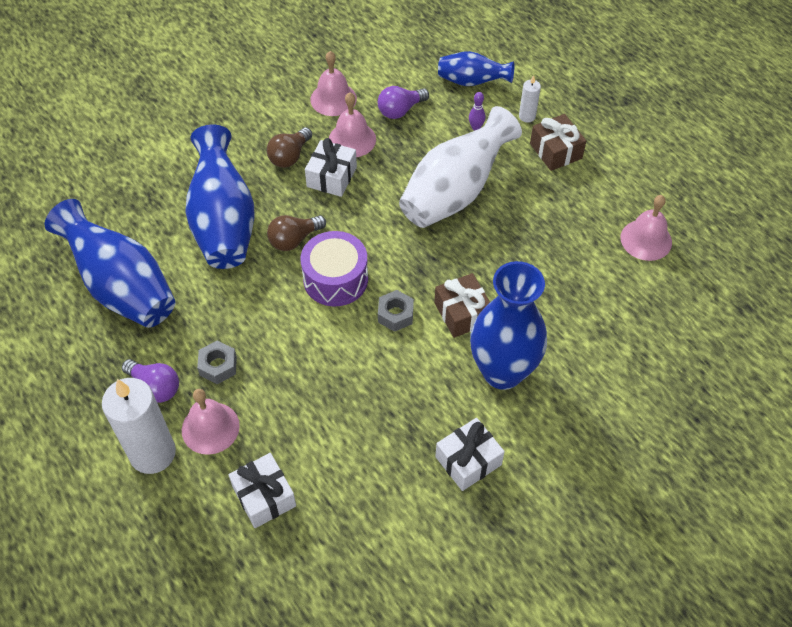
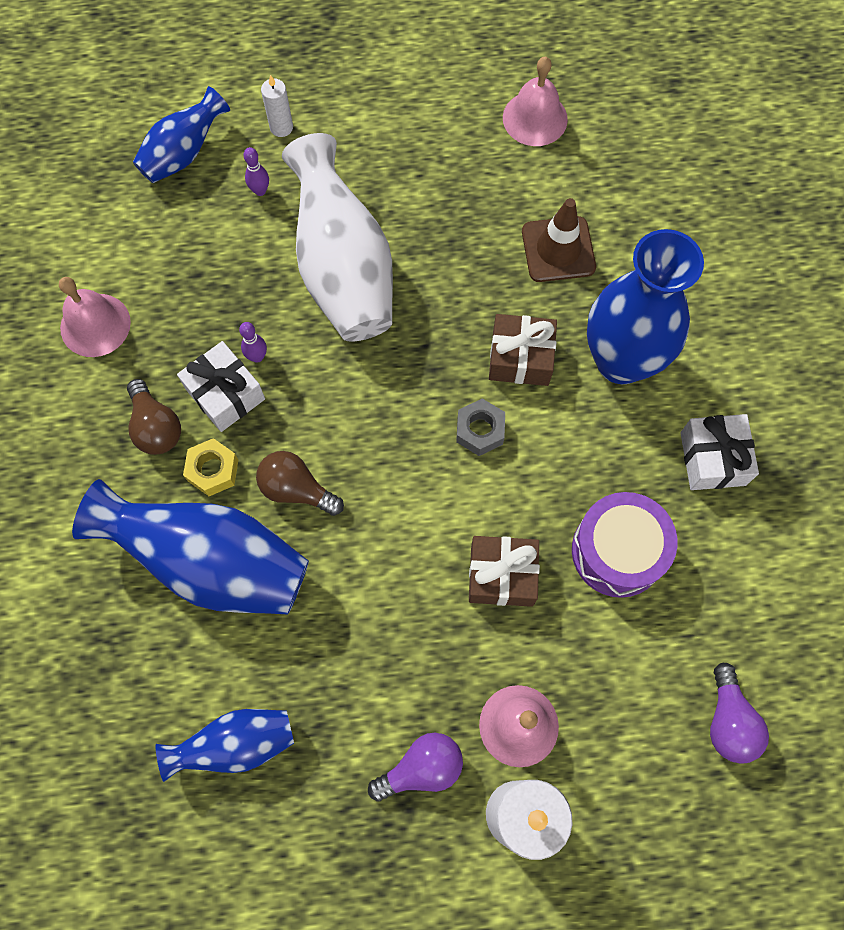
camera: 60 degrees left, 15 degrees up
blue vase [44,199,175,328] -> blue vase [156,709,294,782], size x0.56
grey nut [197,341,237,384] -> none
white gift [229,453,296,528] -> none
brown light bulb [267,215,326,251] -> brown light bulb turned 120 degrees clockwise [256,451,344,516]
purple drum [301,231,368,307] -> purple drum moved to [572,492,677,598]
pink bell [329,92,376,157] -> none
purple light bulb [378,86,429,119] -> purple light bulb moved to [710,663,769,764]
brown gift [530,114,586,171] -> brown gift moved to [469,536,540,607]
none -> yellow nut [183,438,238,496]
none -> purple bowling pin [239,322,267,363]
none -> brown traffic cone [522,198,596,282]

